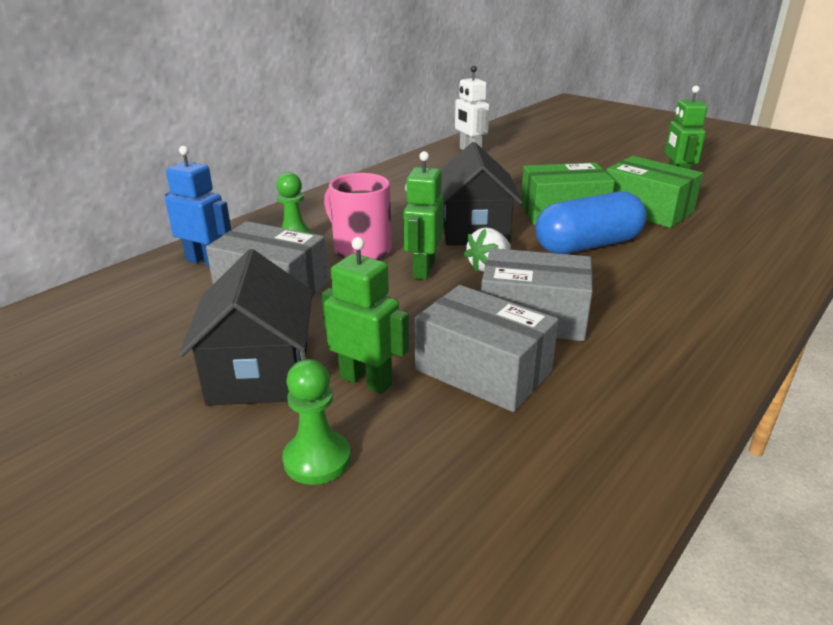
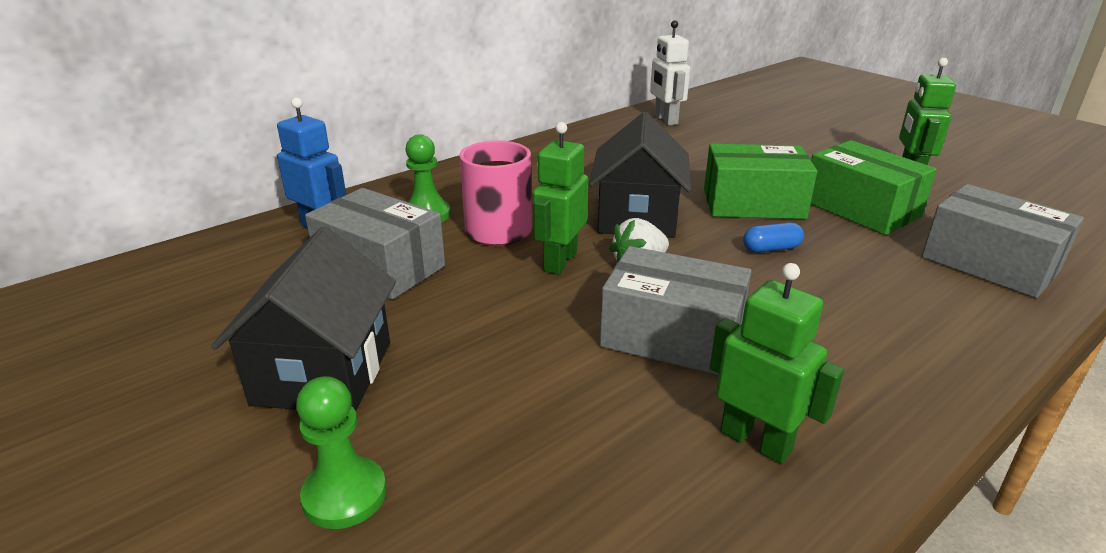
camera: 10 degrees right, 0 degrees up
green robot [321,237,409,394] -> green robot moved to [710,263,844,464]
grey box [415,285,558,412] -> grey box moved to [922,184,1084,298]
blue capsule [535,191,646,254] -> blue capsule [743,222,804,253], size x0.42

